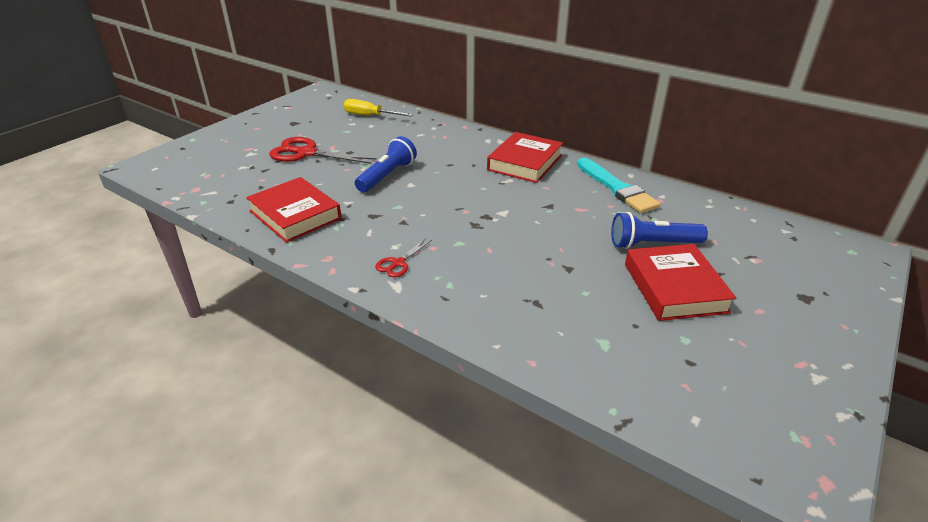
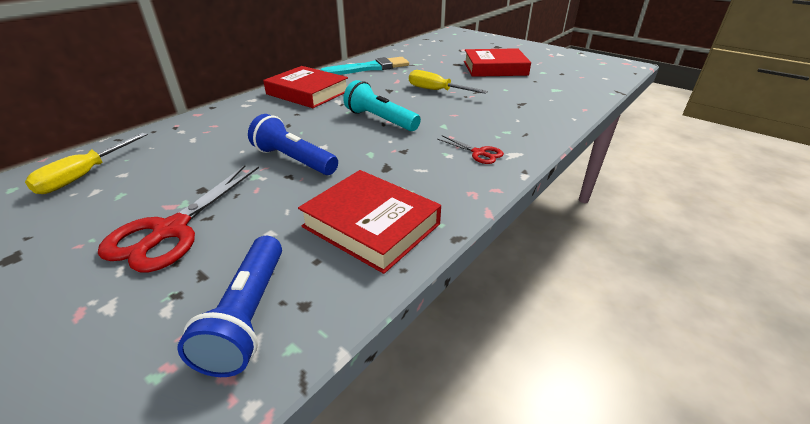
camera: 85 degrees left, 0 degrees up
red book [246,177,342,243] -> red book turned 75 degrees clockwise [298,170,441,274]
blue flashlight [611,212,708,249] -> blue flashlight moved to [177,236,282,377]
none -> turquoise flashlight [343,80,421,131]
none -> yellow screwdriver [409,70,488,94]

